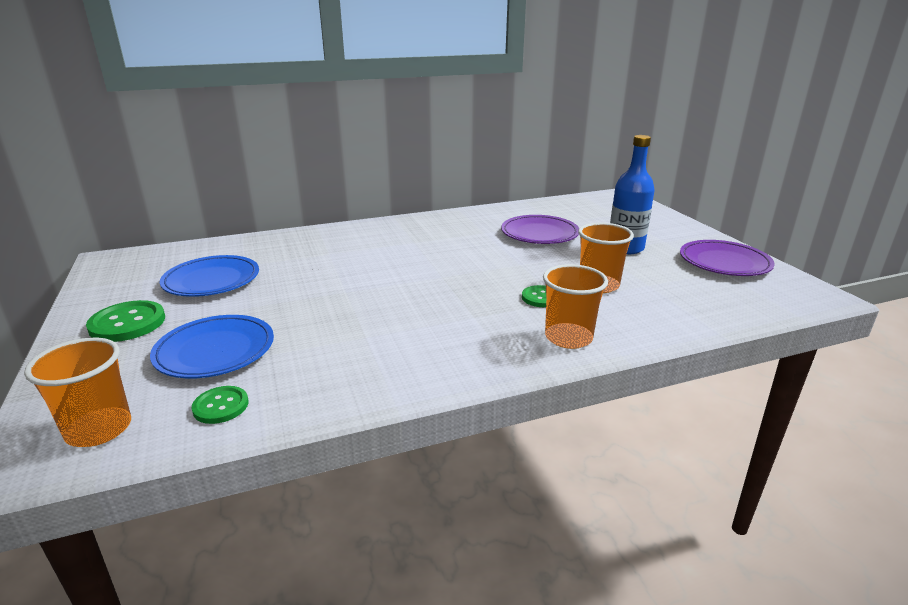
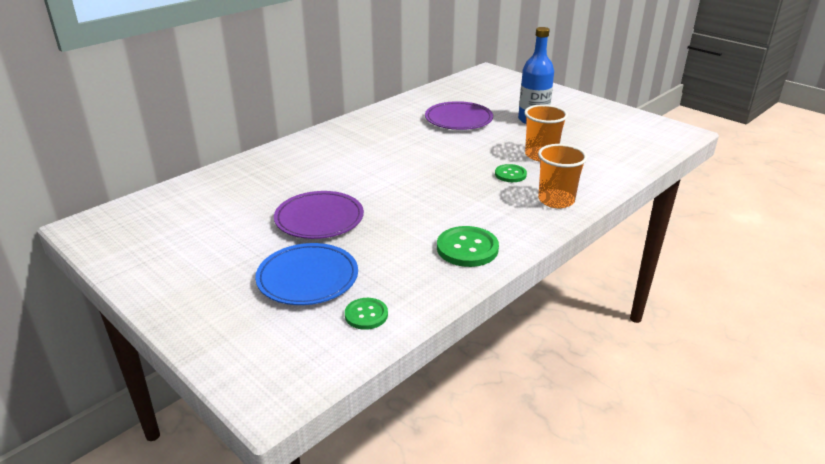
camera: 25 degrees left, 5 degrees up
orange cup [24,337,131,447] -> none
green button [86,300,165,342] -> green button moved to [437,226,499,267]
blue plate [160,255,259,297] -> none
purple plate [680,240,775,276] -> purple plate moved to [274,191,364,239]

